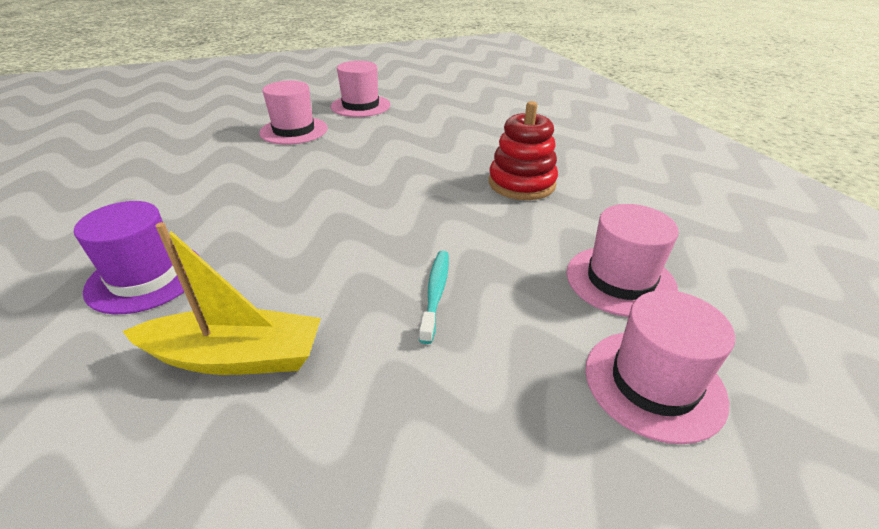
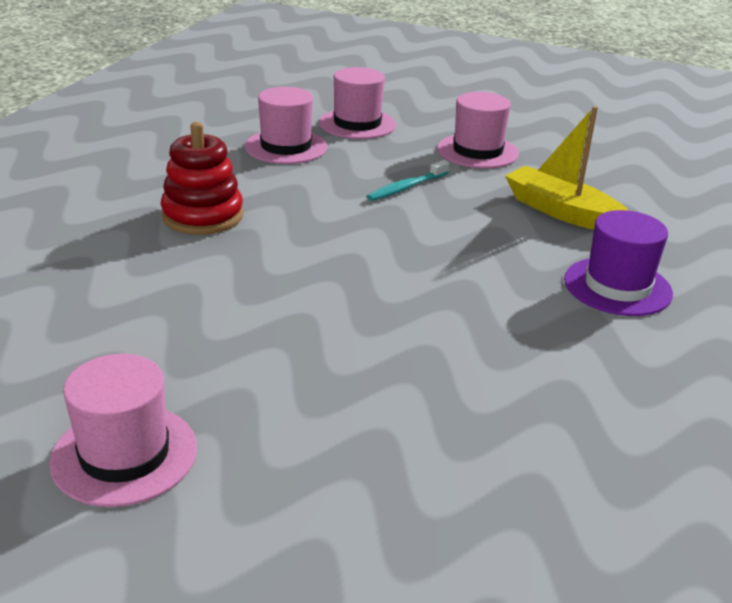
camera: 140 degrees left, 5 degrees down
pink hat [259,81,328,145] -> pink hat moved to [437,92,519,168]

